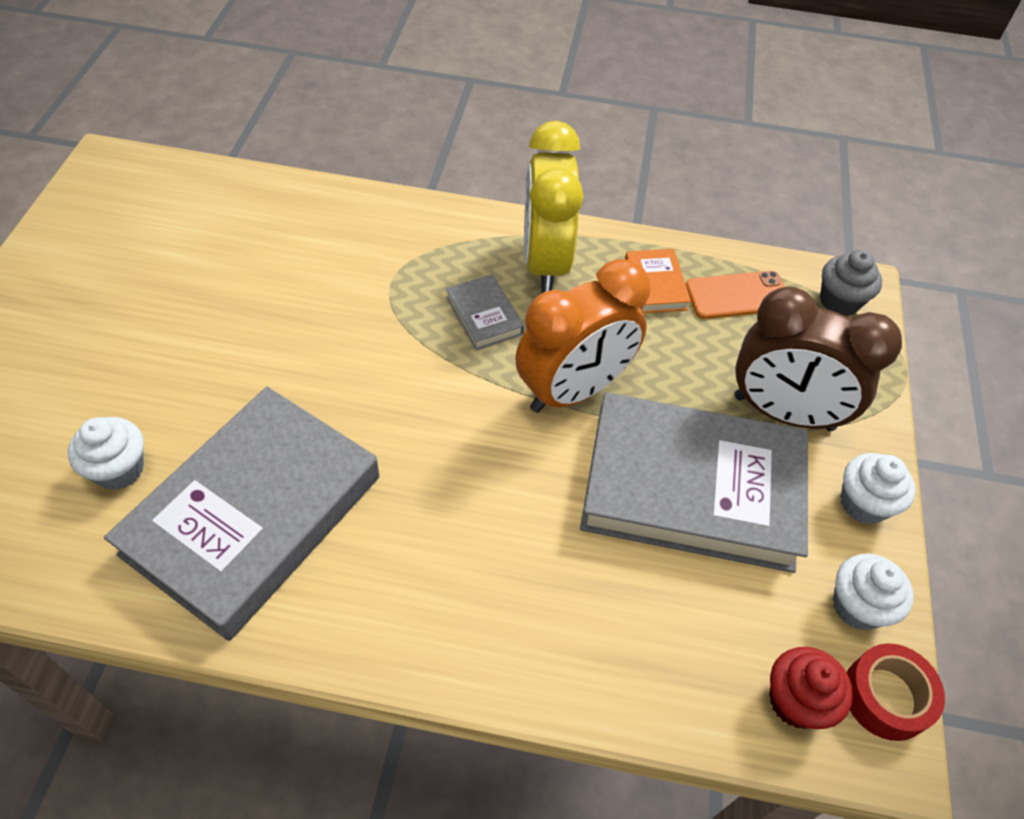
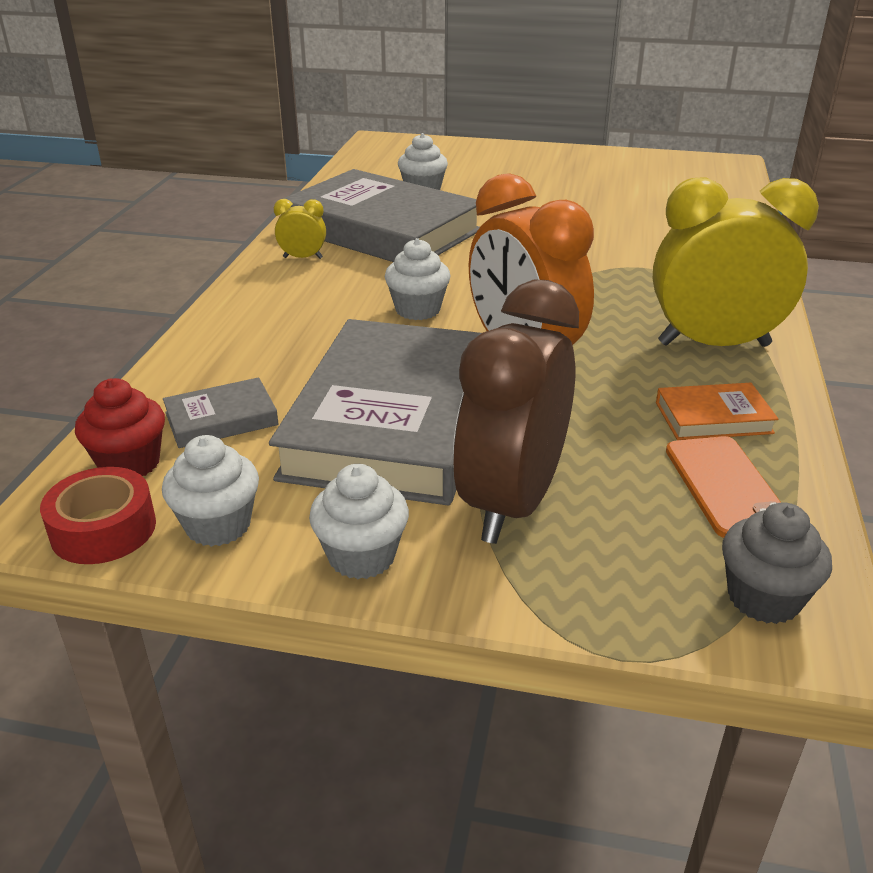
camera: 95 degrees right, 20 degrees down
grey book [446,274,524,350] -> grey book moved to [163,377,279,448]
none -> yellow clock [274,199,326,259]
none -> white cupcake [385,238,451,320]

